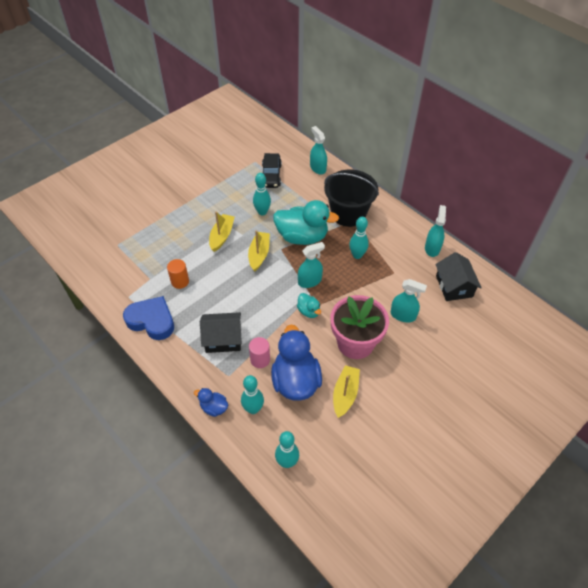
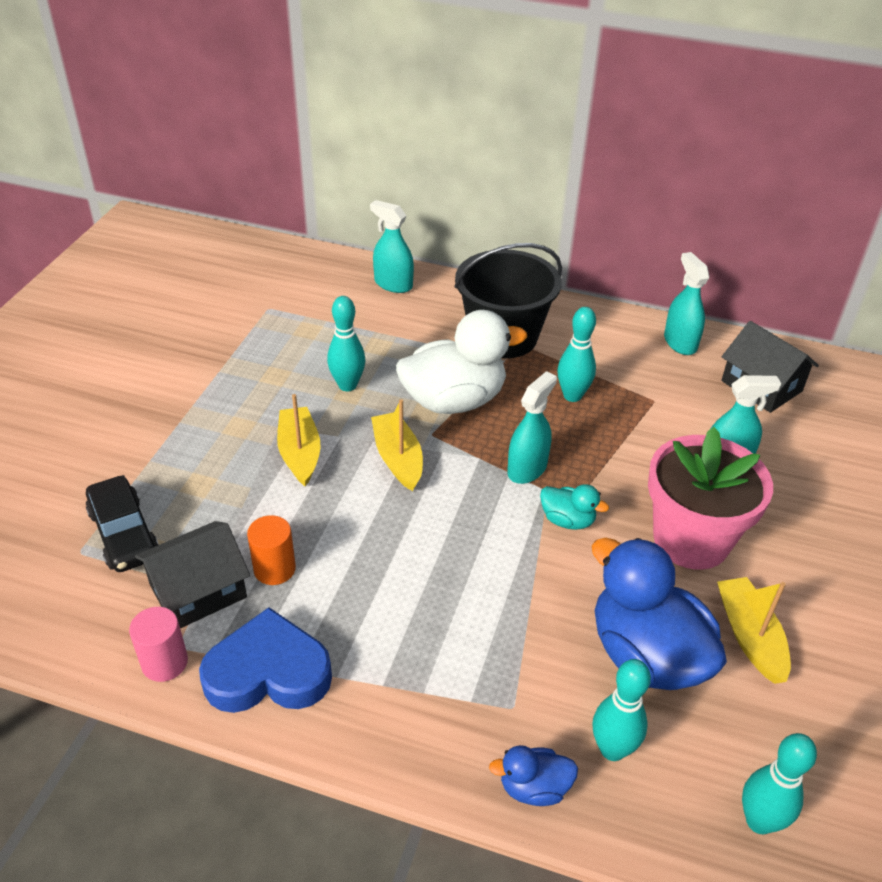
camera: 30 degrees left, 10 degrees down
black house [200,312,242,353] -> black house moved to [135,521,250,628]
pink cylinder [249,337,270,368] -> pink cylinder moved to [129,607,188,682]
black car [262,153,282,188] -> black car moved to [86,475,159,572]
turquoise duck [273,200,339,245] -> white duck [396,310,527,414]

